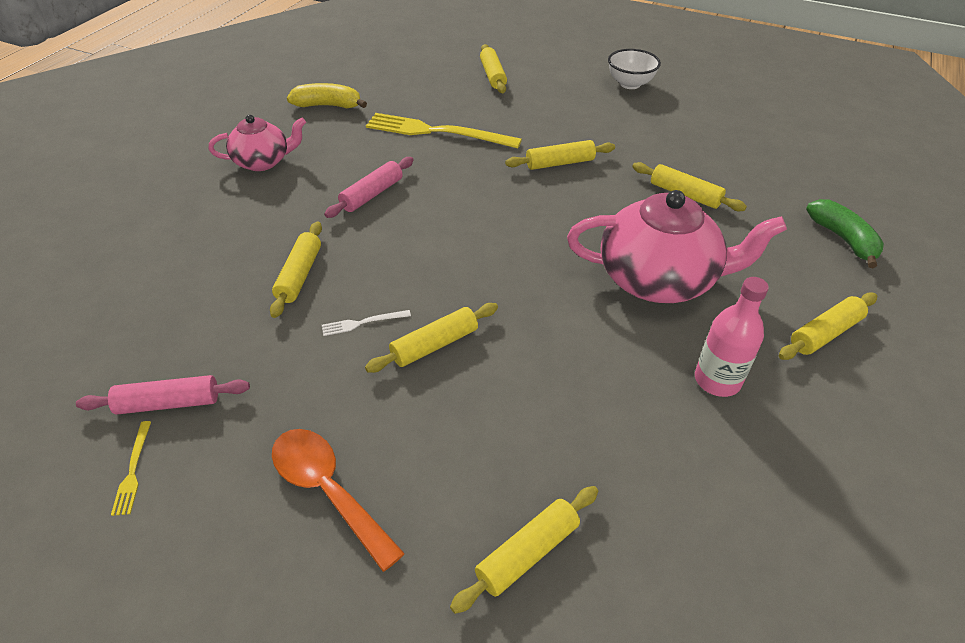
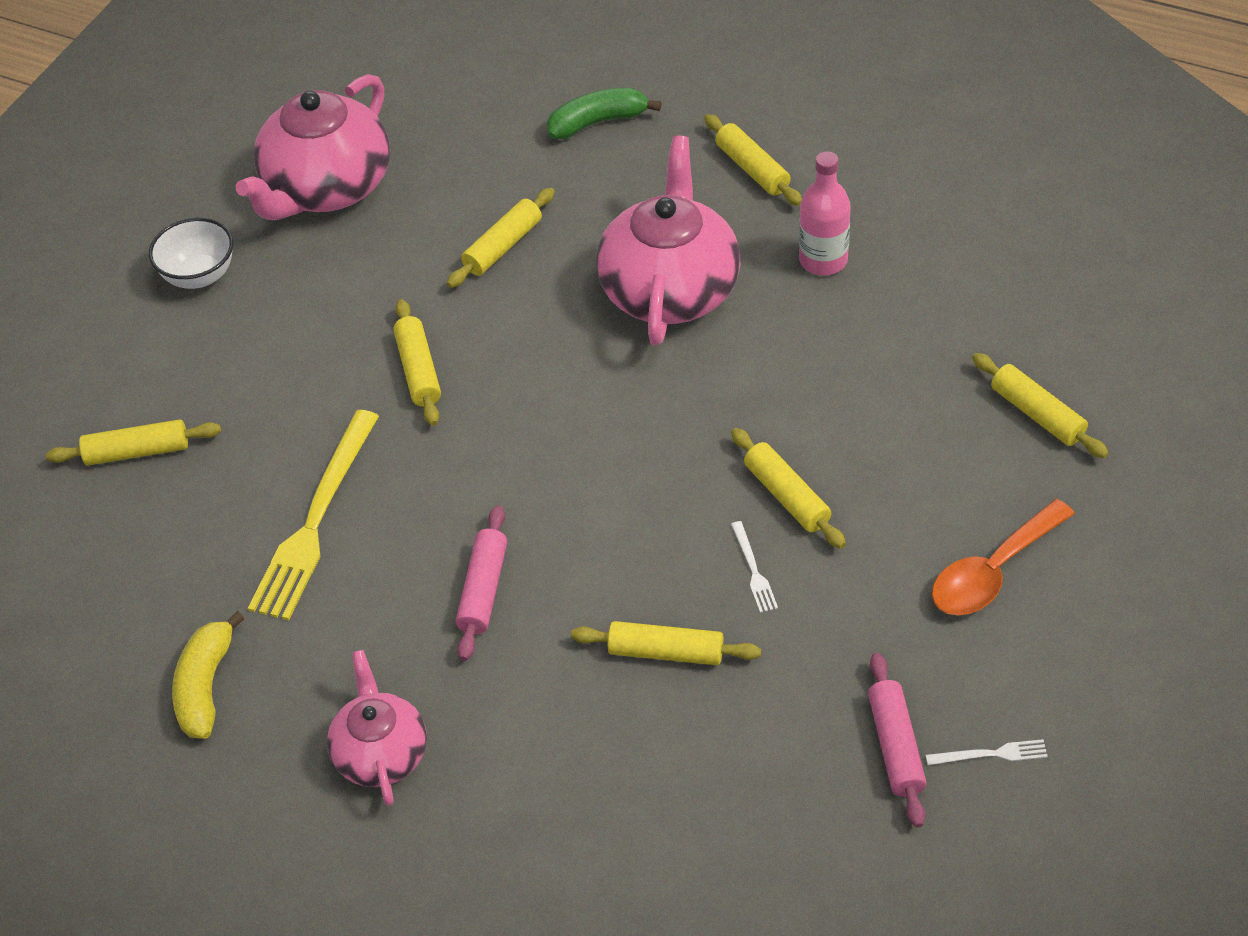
camera: 85 degrees left, 5 degrees up
yellow fork [111,421,151,516] -> white fork [926,739,1048,765]
pink rolling pin [324,157,414,218] -> pink rolling pin turned 60 degrees clockwise [456,505,507,661]
none -> pink teapot [236,74,390,220]

